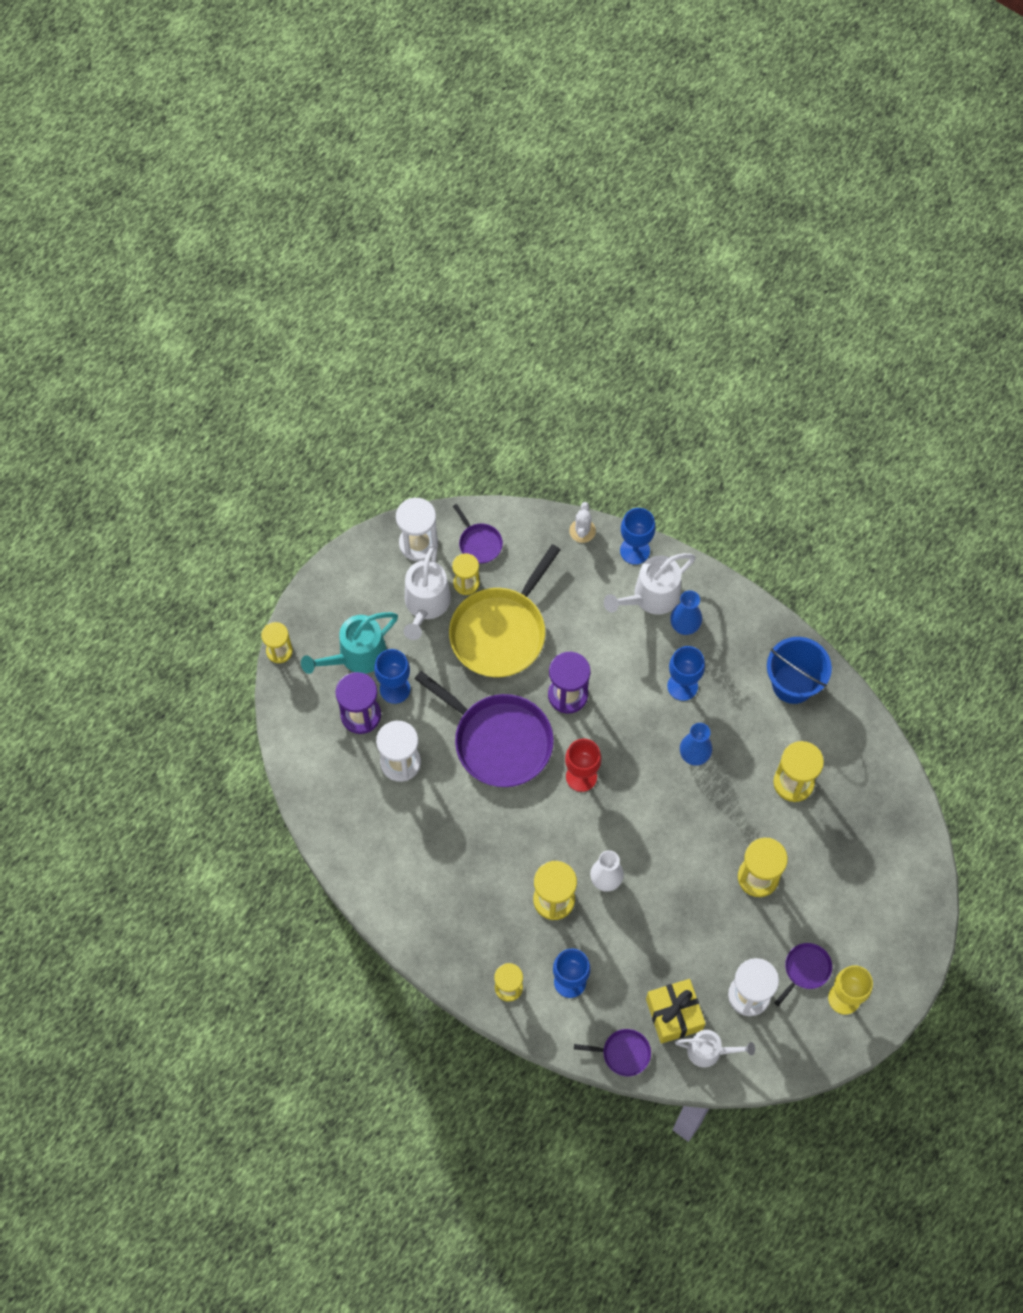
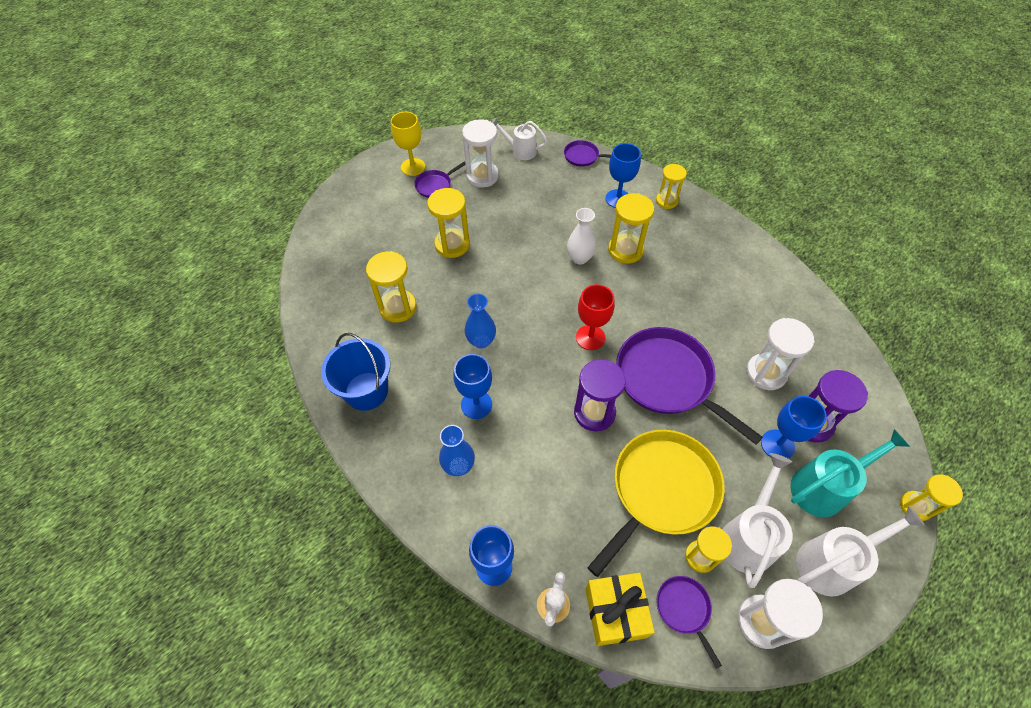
camera: 170 degrees left, 10 degrees down
white watering can [604,553,695,615] -> white watering can moved to [796,506,925,597]
yellow gift [646,979,706,1044] -> yellow gift moved to [585,573,655,646]

